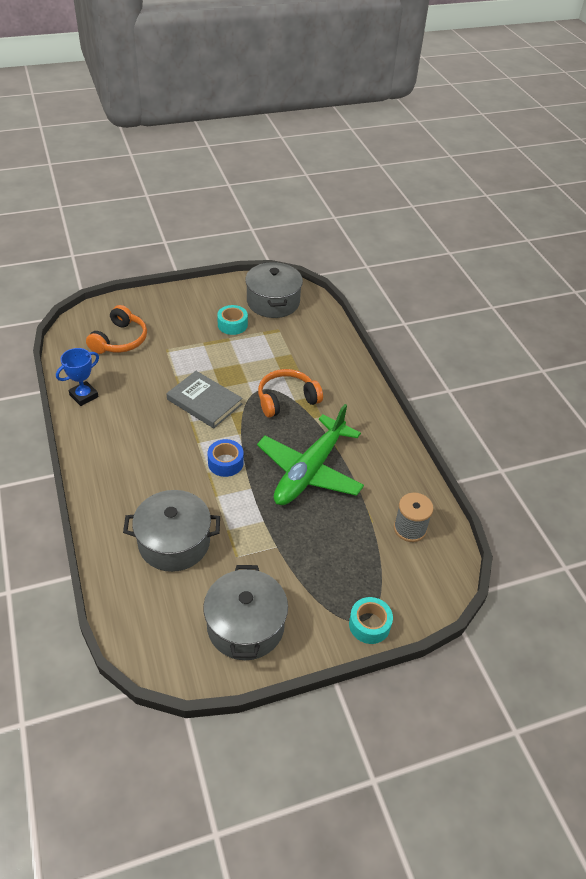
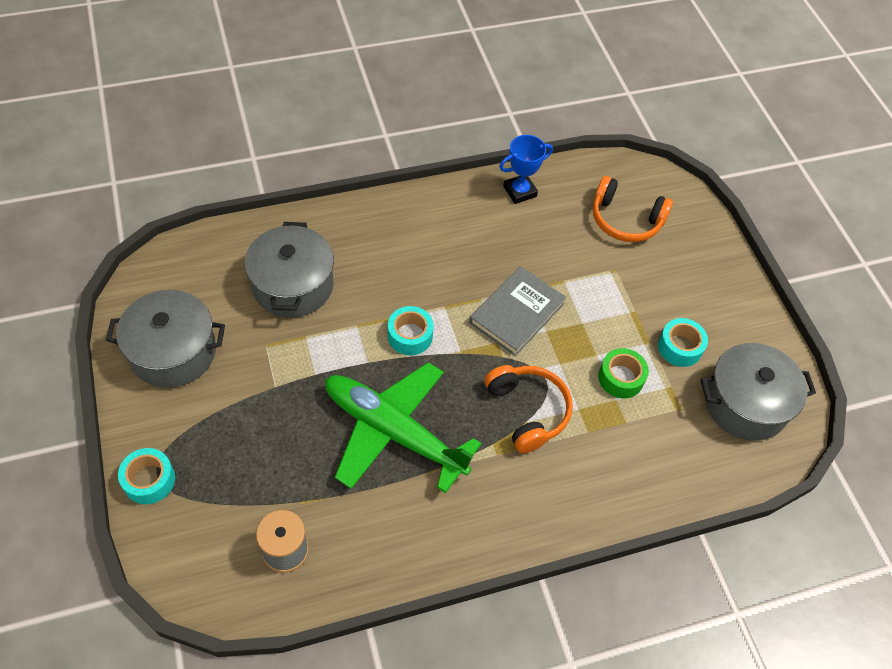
camera: 90 degrees right, 10 degrees up
blue trophy [56,348,99,406] -> blue trophy turned 75 degrees counterclockwise [499,135,553,204]
blue tape [208,439,244,477] -> turquoise tape [388,306,434,355]
none -> green tape [598,348,649,399]

